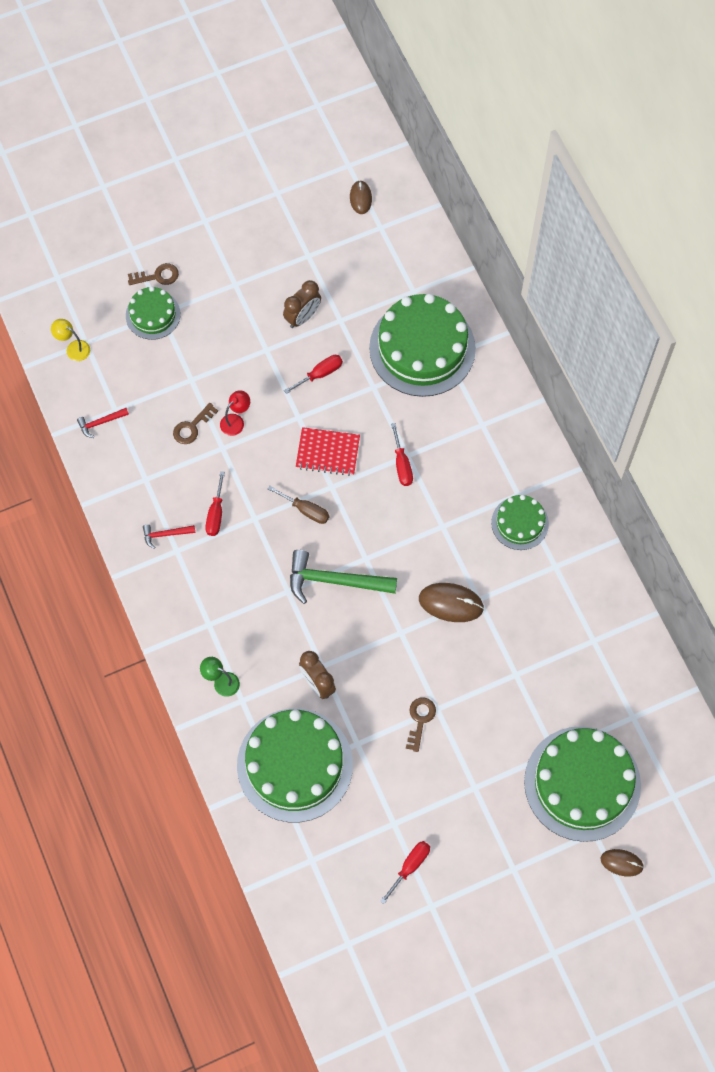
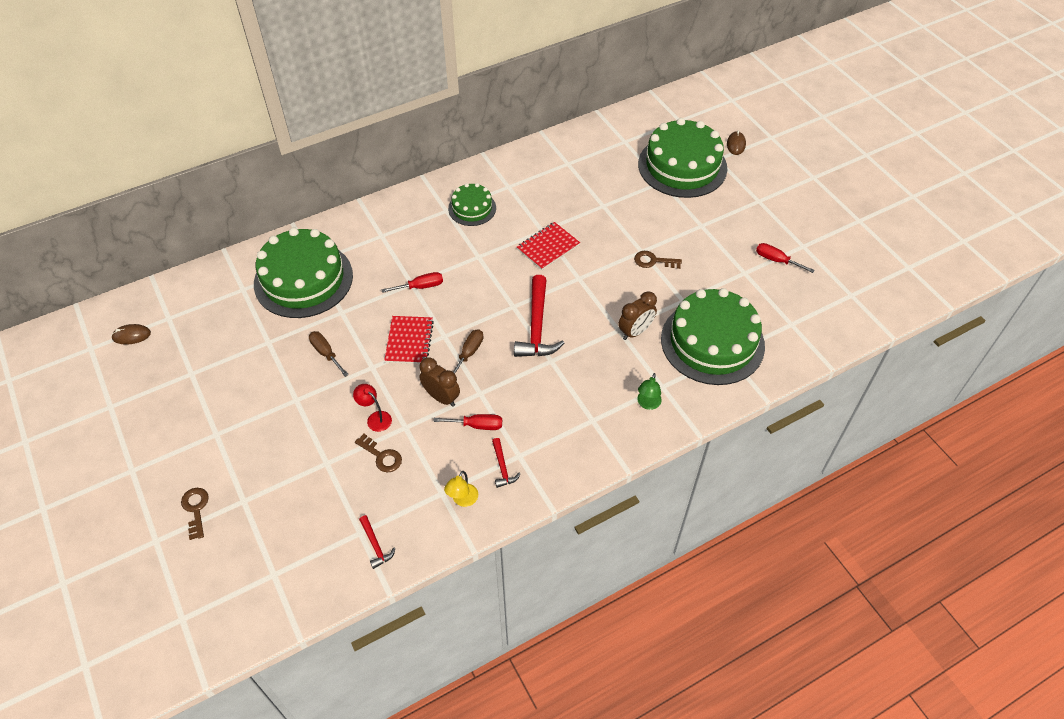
camera: 95 degrees left, 15 degrees down
yellow lamp [51,319,90,361] -> yellow lamp moved to [444,471,478,507]
green cake [126,286,181,340] -> none
brown clock [283,280,321,328] -> brown clock moved to [419,357,460,407]
red screwdriver [284,355,343,394] -> brown screwdriver [309,331,349,377]
green hammer [290,550,397,604] -> red hammer [514,275,565,357]
brown mouse [419,583,484,622] -> red notebook [517,222,580,270]

